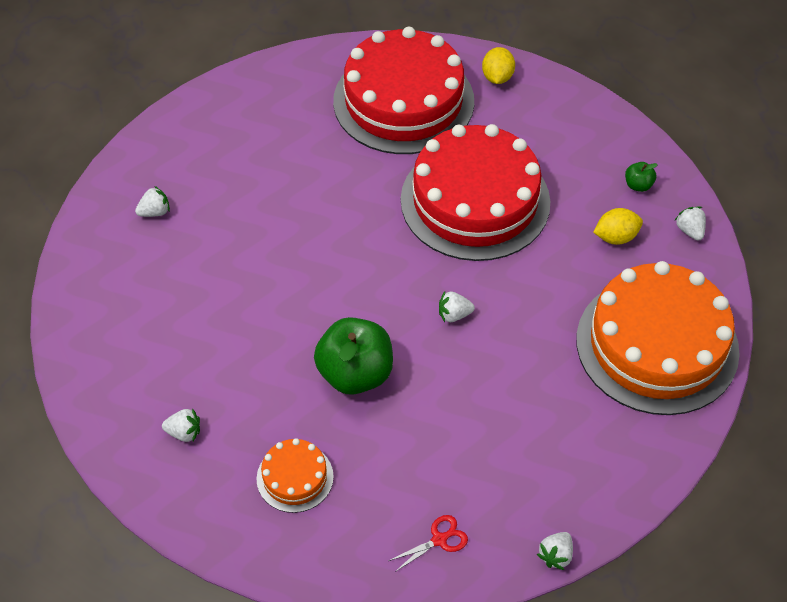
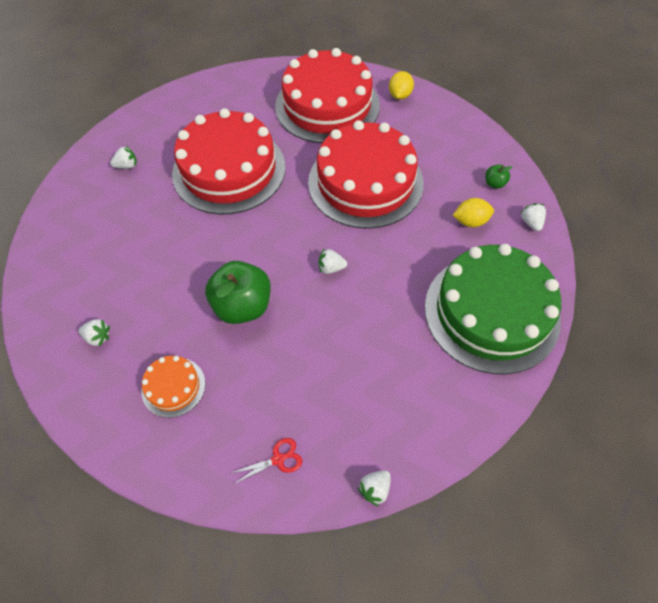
camera: 10 degrees right, 5 degrees up
orange cake [576,261,740,415] -> green cake [425,244,561,374]
none -> red cake [172,108,285,214]

